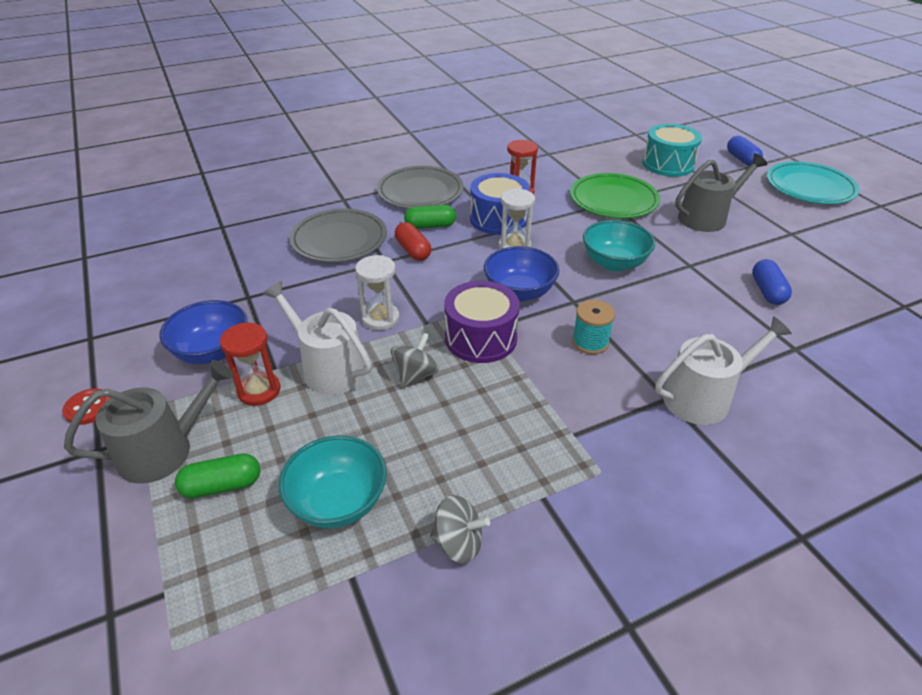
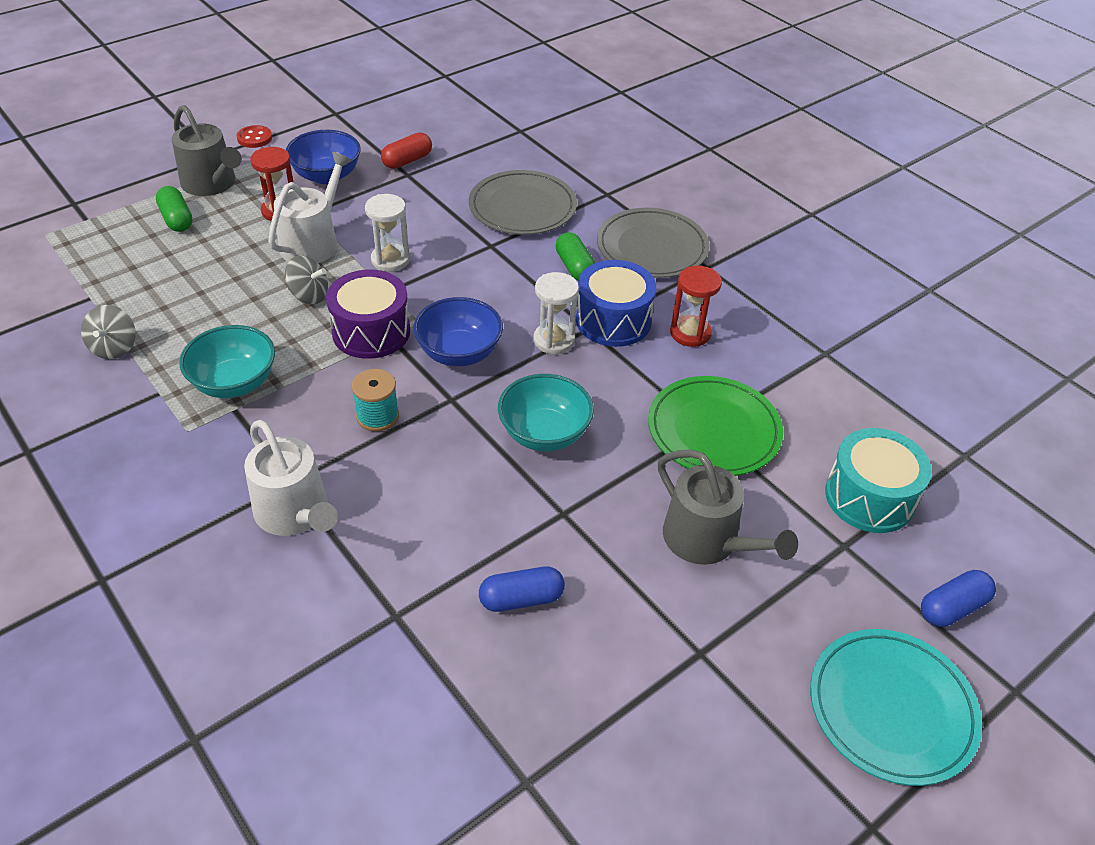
camera: 75 degrees right, 5 degrees up
turquoise bowl [279,435,387,528] -> turquoise bowl moved to [179,325,275,398]
red capsule [395,222,431,261] -> red capsule moved to [381,133,432,169]

